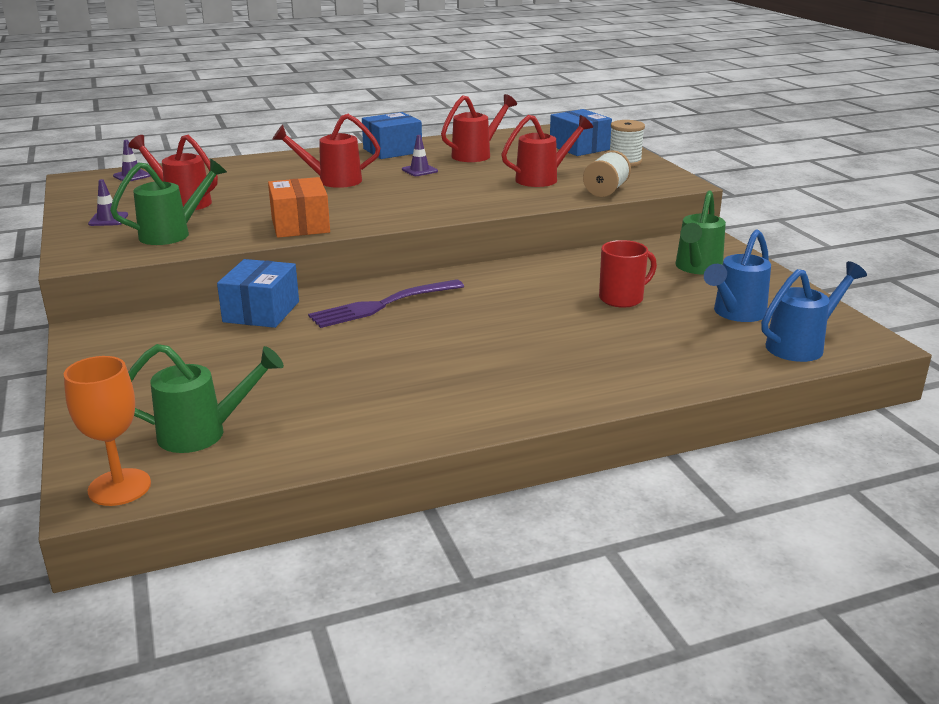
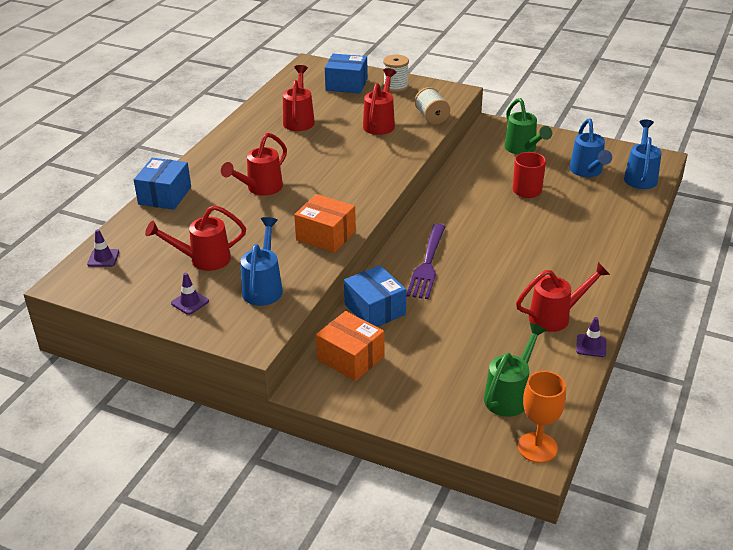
camera: 45 degrees left, 10 degrees up
green watering can [110,159,227,245] -> blue watering can [241,217,283,306]
blue box [362,112,422,159] -> blue box moved to [134,158,191,210]
purple traffic cone [402,135,438,176] -> purple traffic cone moved to [576,317,606,357]
none -> orange box [316,311,384,381]
none -> red watering can [516,262,610,332]

